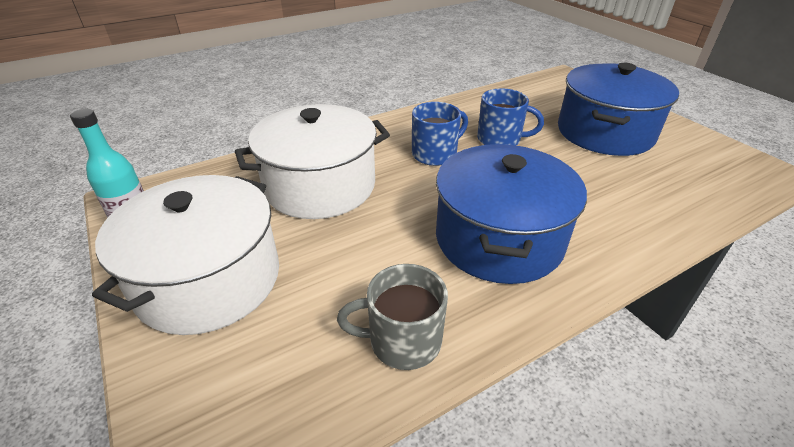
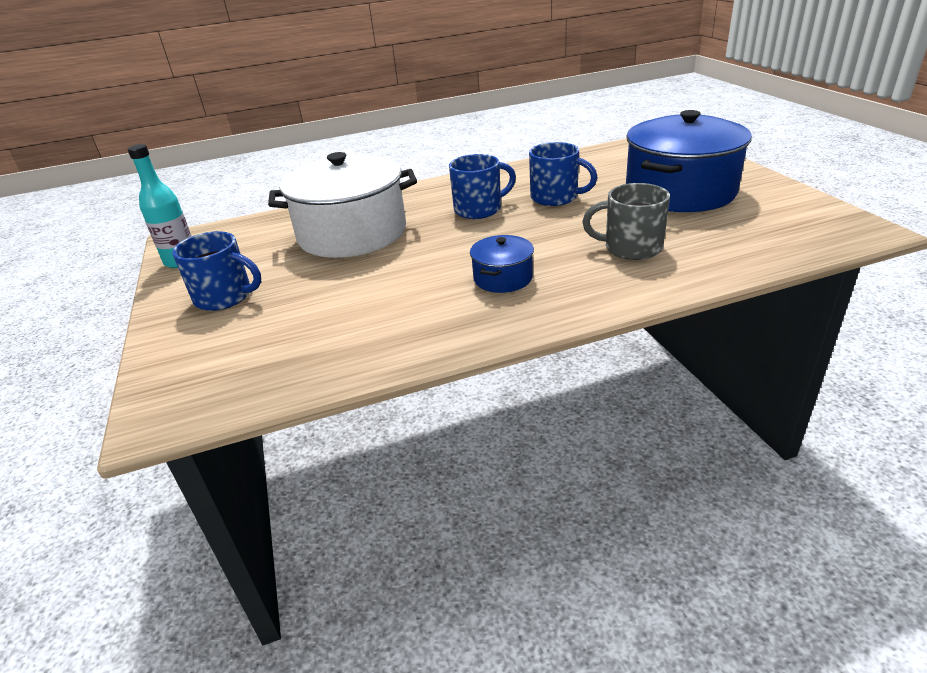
camera: 15 degrees right, 5 degrees down
white pot [92,175,279,335] -> blue mug [172,231,261,311]
grey mug [337,264,448,370] -> grey mug moved to [582,183,670,260]
blue pot [436,144,587,284] -> blue pot [470,235,534,293], size x0.46

